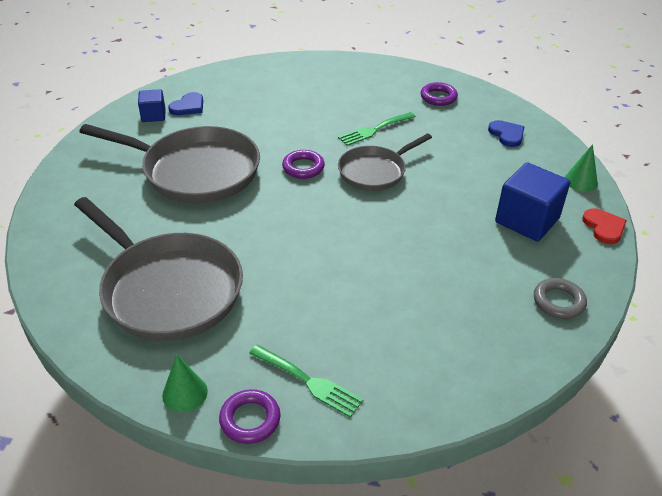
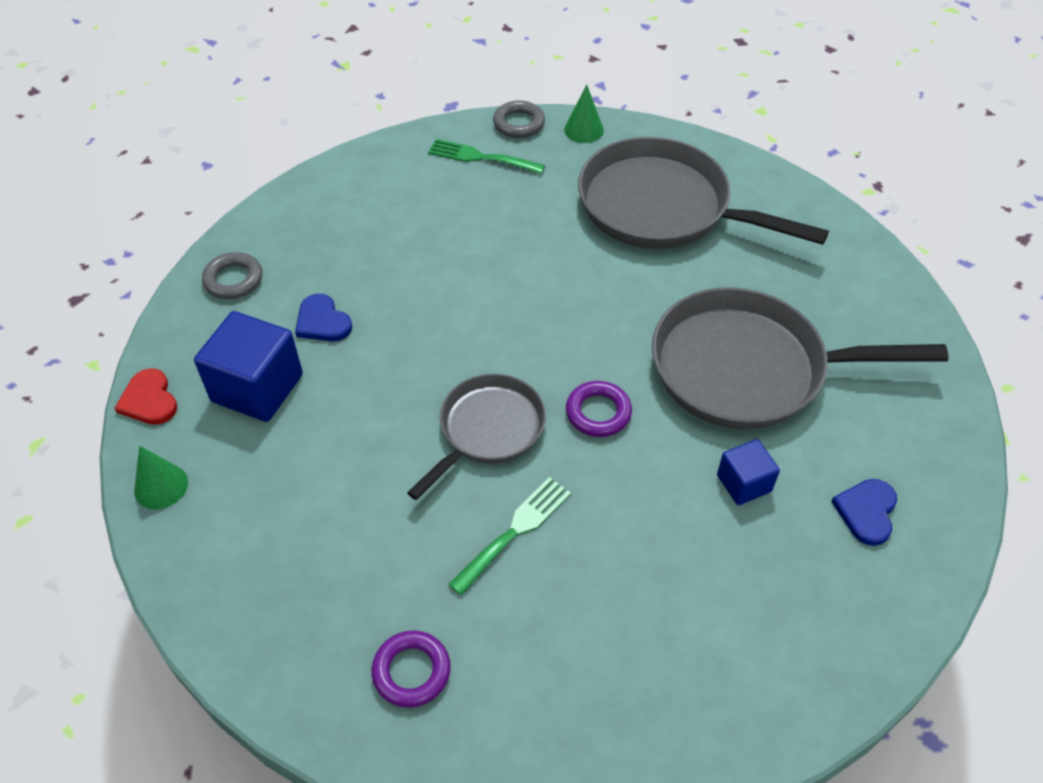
camera: 165 degrees right, 10 degrees up
blue cube [138,89,166,122] -> blue cube moved to [717,439,780,505]
purple ring [219,389,281,444] -> grey ring [493,100,545,138]
blue heart [488,120,524,147] -> blue heart moved to [295,294,352,341]

